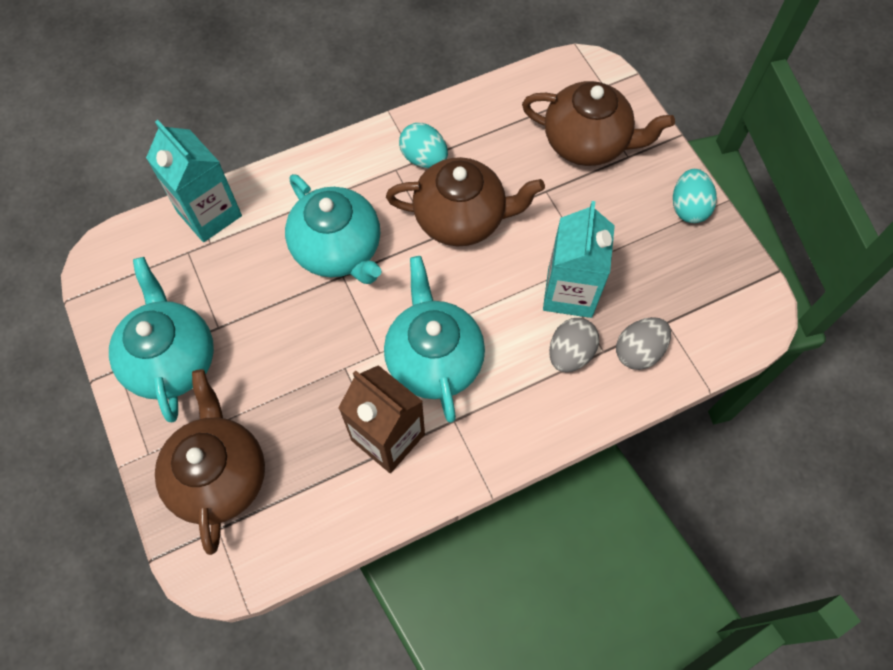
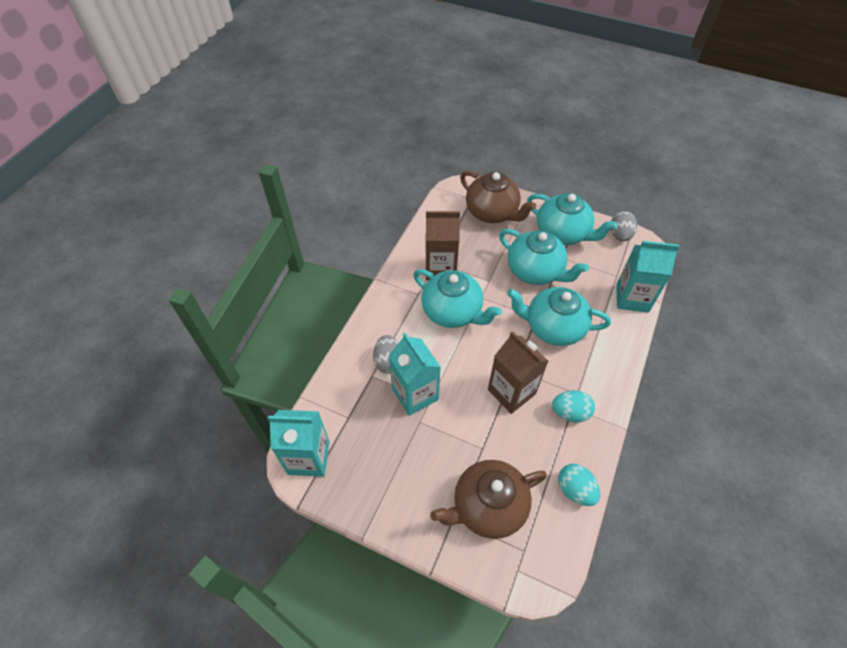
camera: 140 degrees right, 10 degrees down
brown teapot [386,157,545,246] -> brown carton [488,331,548,414]
grey egg [616,317,671,370] -> grey egg moved to [610,211,637,241]
turquoise egg [673,169,717,223] -> turquoise egg moved to [558,464,600,506]
none -> turquoise carton [268,410,330,477]
none -> turquoise teapot [499,229,589,285]

